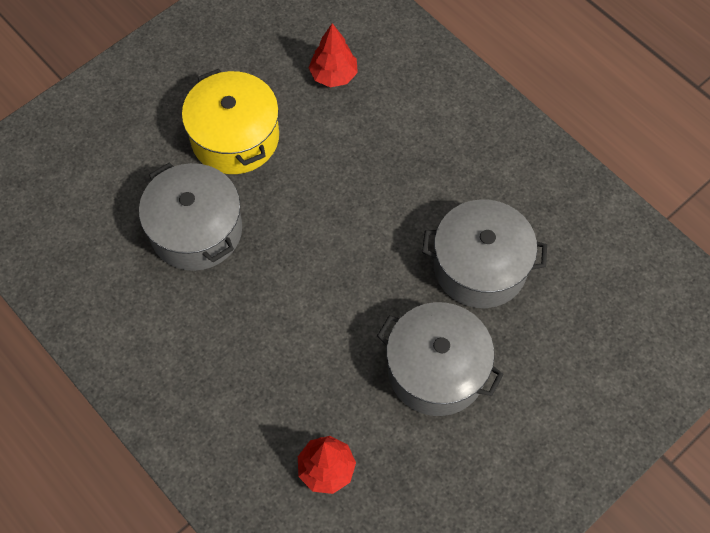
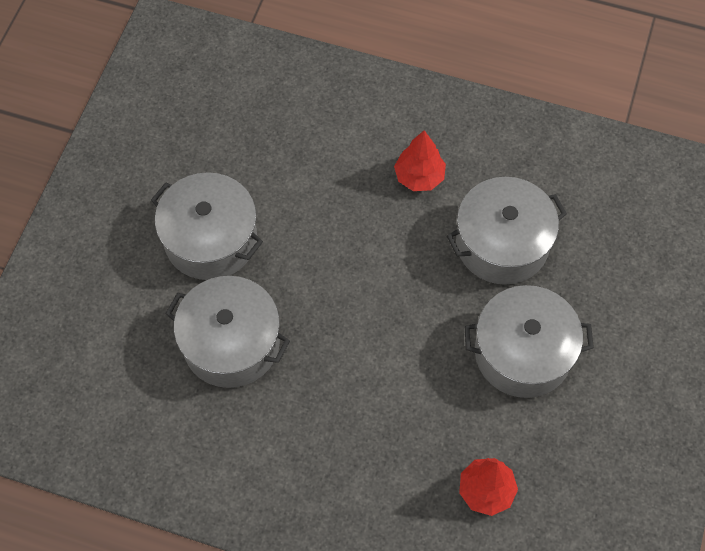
camera: 30 degrees left, 0 degrees up
yellow pot [182,69,279,174] -> grey pot [151,172,263,280]
red tree [309,23,358,87] -> red tree moved to [394,130,446,191]

